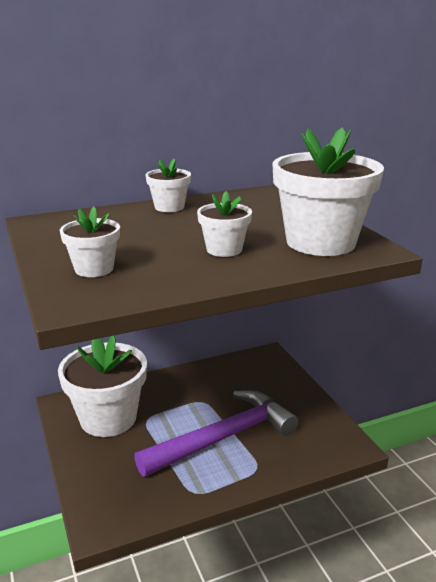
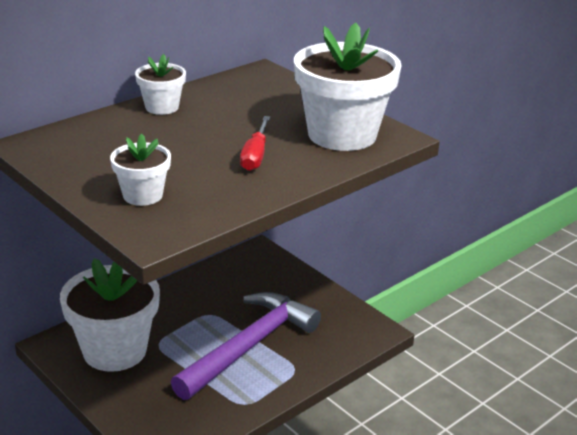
camera: 20 degrees left, 5 degrees up
white flower pot [197,191,252,257] -> red screwdriver [240,116,270,171]

